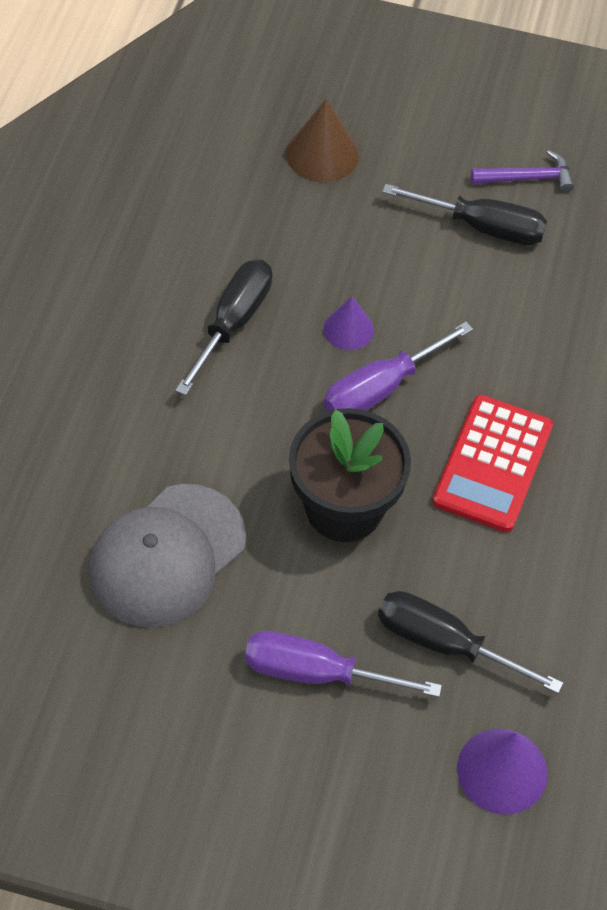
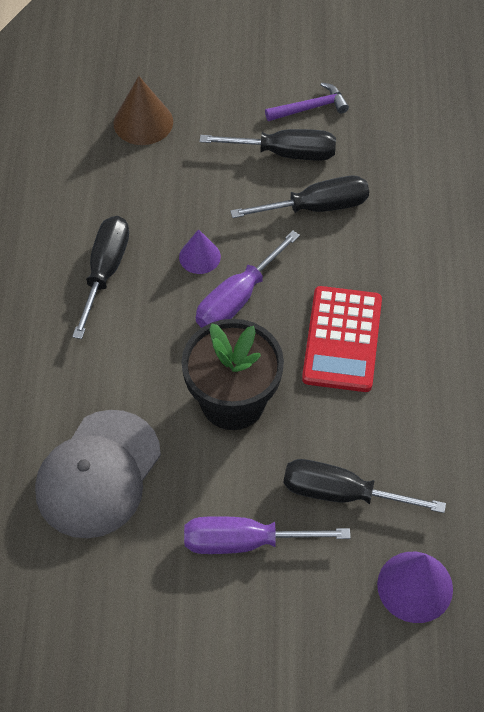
camera: 10 degrees left, 0 degrees up
none -> black screwdriver [230,176,369,218]

